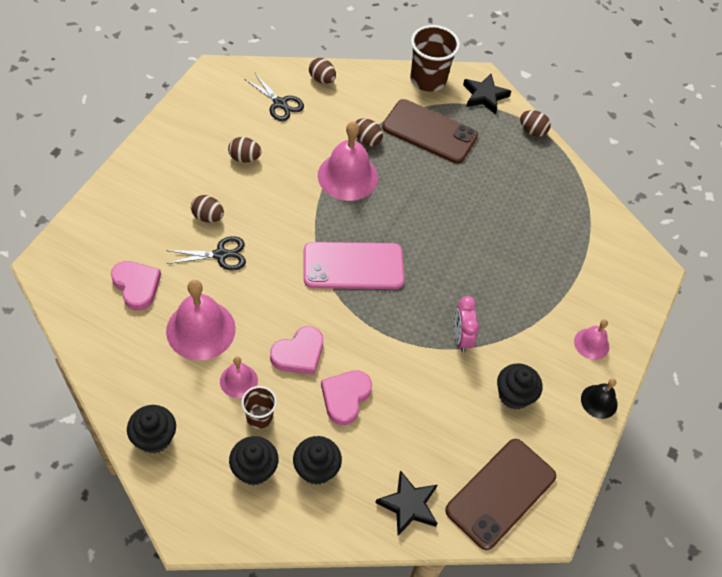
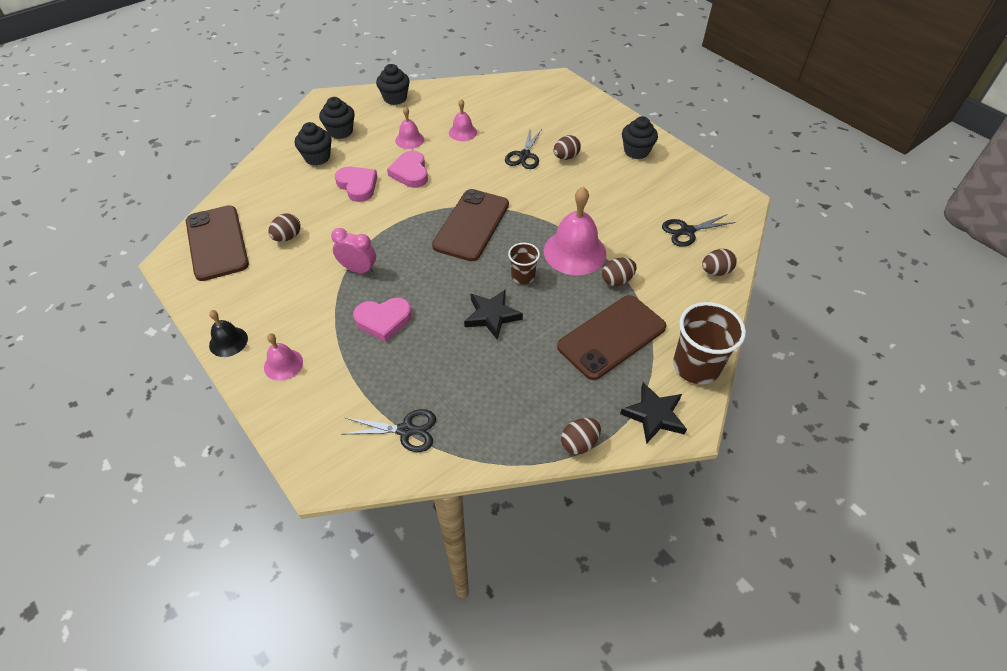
camera: 120 degrees right, 5 degrees down
pink heart [111,261,161,310] -> pink heart moved to [353,298,412,342]
pink bell [166,280,236,360] -> pink bell [449,99,477,141], size x0.53
brown egg [228,137,262,163] -> brown egg moved to [268,214,300,242]
brown cup [241,386,277,429] -> brown cup moved to [508,243,540,284]
pink phone [304,242,404,289] -> brown phone [432,189,509,261]
black star [375,470,438,536] -> black star moved to [464,289,523,339]
black cupcake [497,363,542,409] -> black cupcake moved to [622,116,658,159]
none -> black scissors [343,409,436,452]

